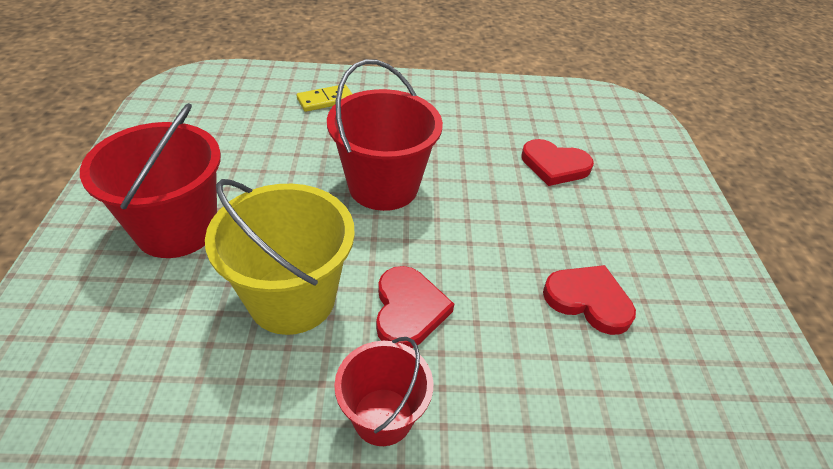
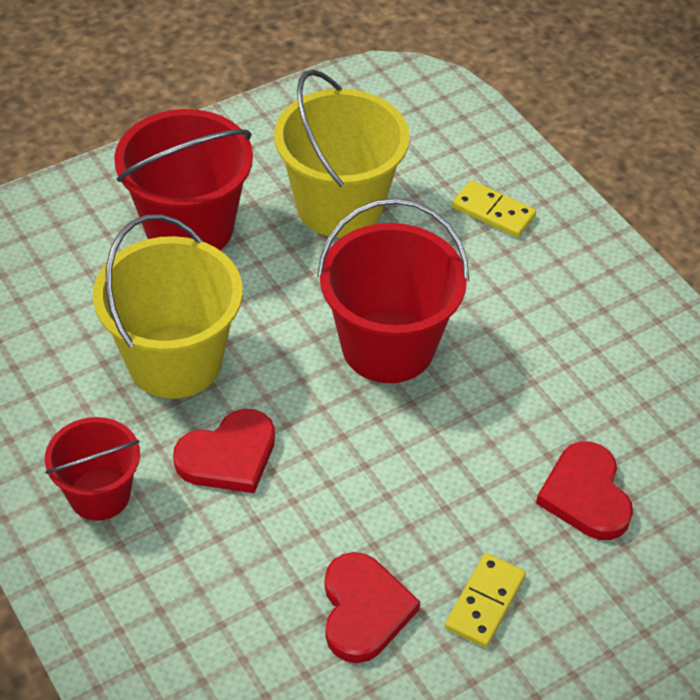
camera: 60 degrees right, 5 degrees up
none -> yellow bucket [274,70,410,238]
none -> yellow domino [445,553,526,648]

